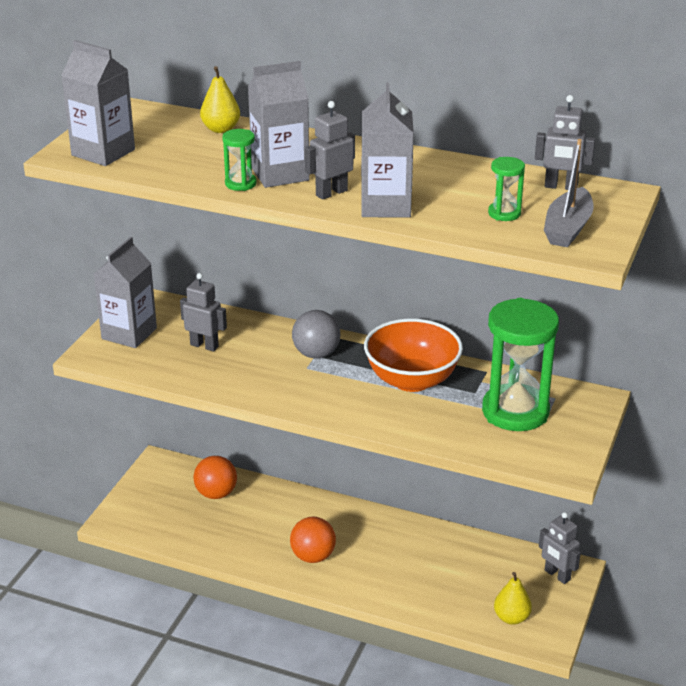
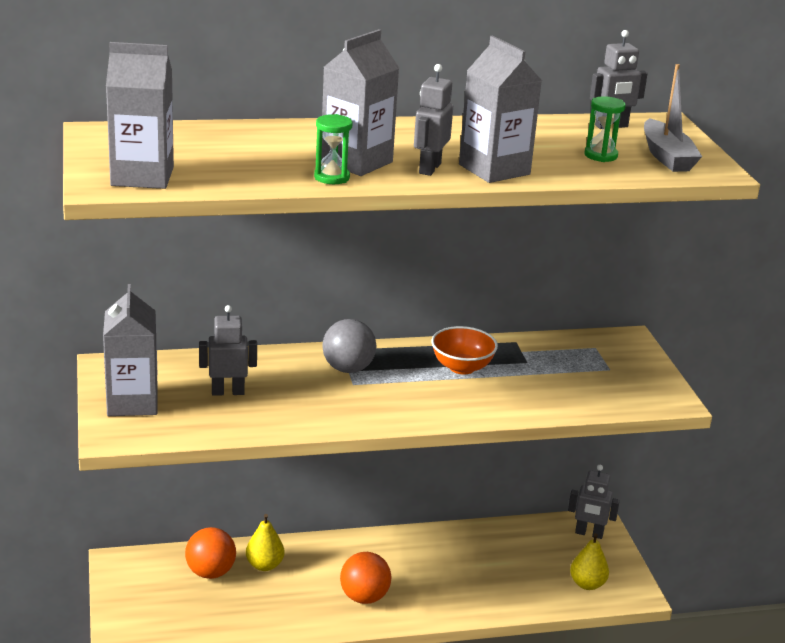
camera: 35 degrees left, 5 degrees down
yellow pear [200,66,240,133] -> yellow pear moved to [246,514,284,571]
orange bowl [364,318,463,392] -> orange bowl [431,326,498,375], size x0.63
green hourglass [482,298,559,431] -> none

